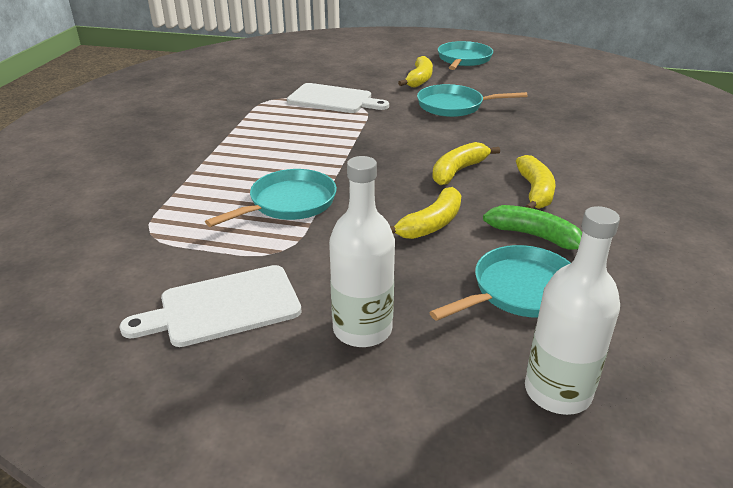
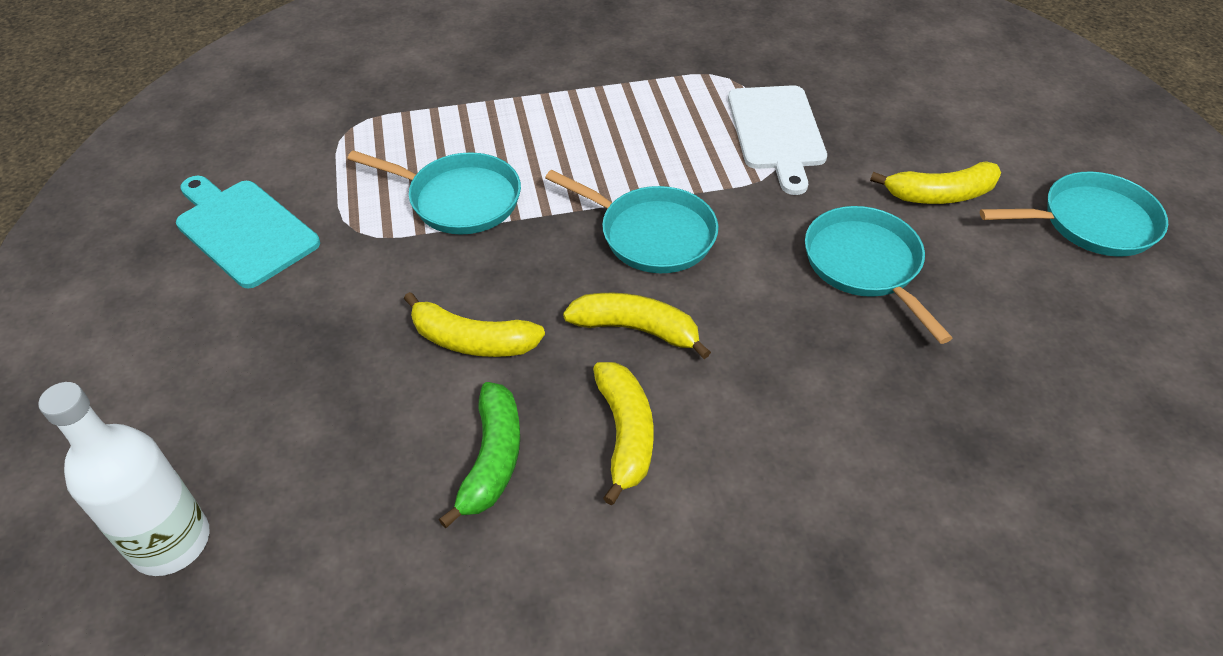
camera: 65 degrees right, 15 degrees up
white cutting board [119,265,302,347] -> turquoise cutting board [176,176,320,289]
white bottle [329,156,395,347] -> none
turquoise pan [429,245,571,321] -> turquoise pan moved to [545,170,718,273]
yellow banana [516,155,556,209] -> yellow banana turned 75 degrees counterclockwise [593,362,654,505]

